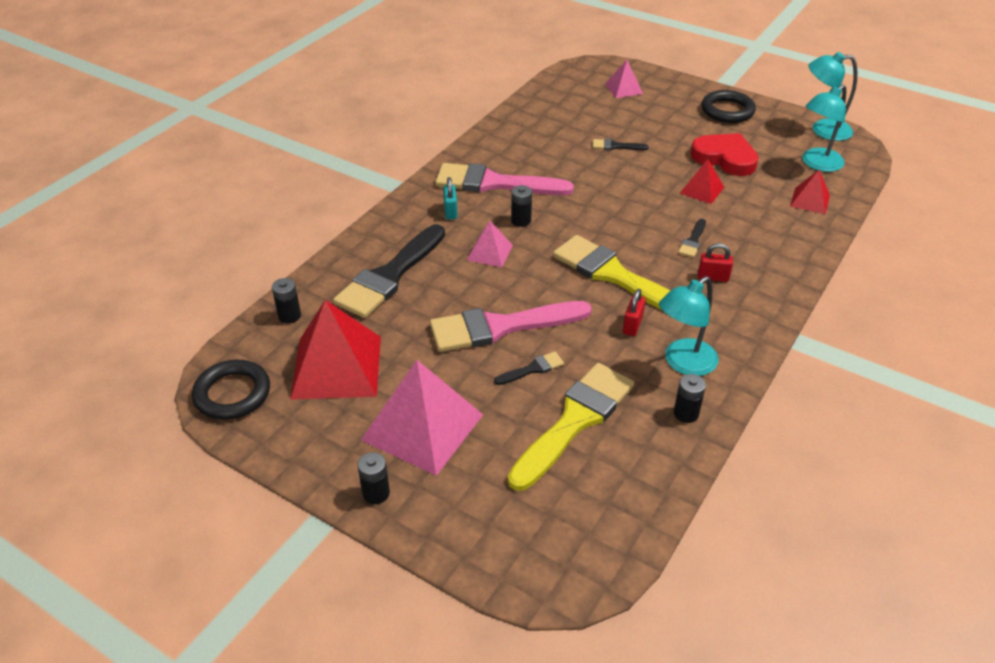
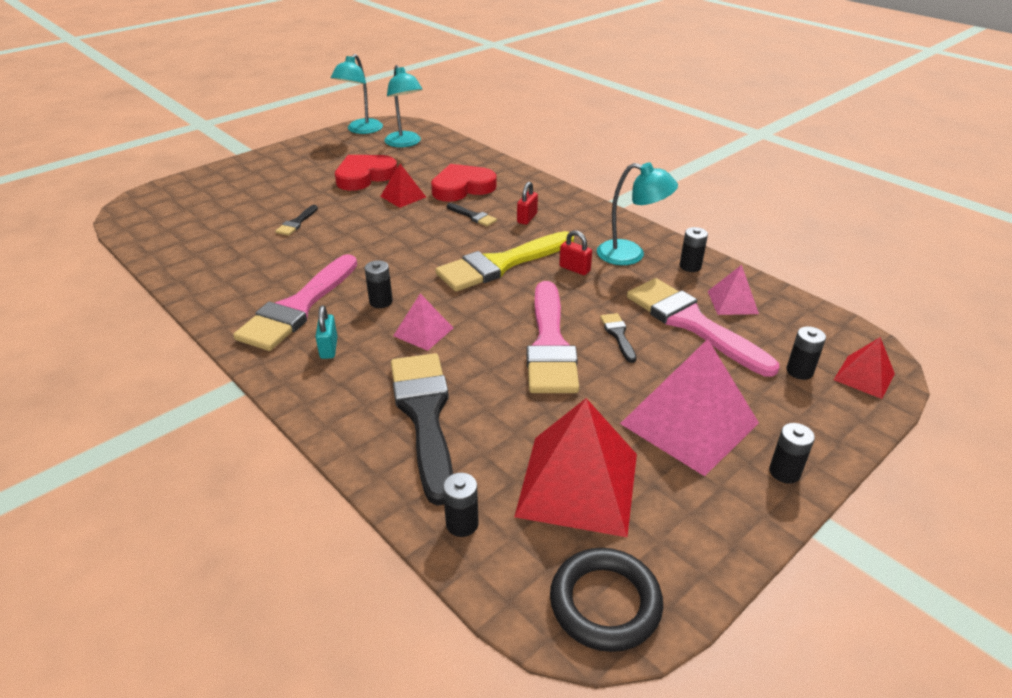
camera: 75 degrees left, 5 degrees down
black brush [333,224,445,318] -> black brush turned 150 degrees counterclockwise [391,353,453,506]
turquoise padlock [443,177,458,220] -> turquoise padlock turned 75 degrees clockwise [315,305,337,359]
yellow brush [508,363,634,491] -> pink brush [627,278,779,377]
pink pyramid [605,60,643,98] -> pink pyramid moved to [708,265,759,315]
turquoise lamp [659,276,718,376] -> turquoise lamp turned 45 degrees counterclockwise [597,162,678,265]
black ring [701,90,756,123] -> none
red pyramid [790,170,830,214] -> red pyramid moved to [834,337,895,399]
none -> red heart [431,164,497,202]
none -> black battery [786,326,826,380]

